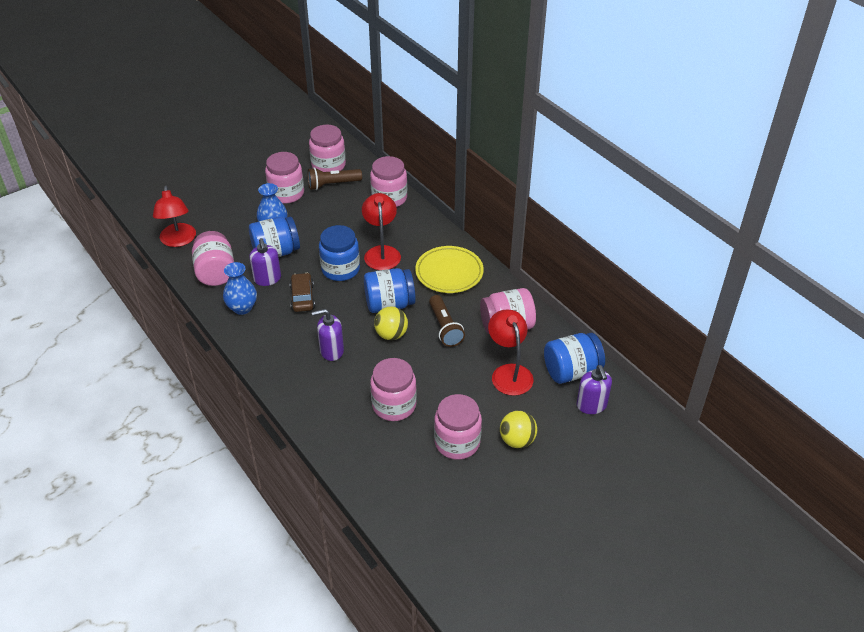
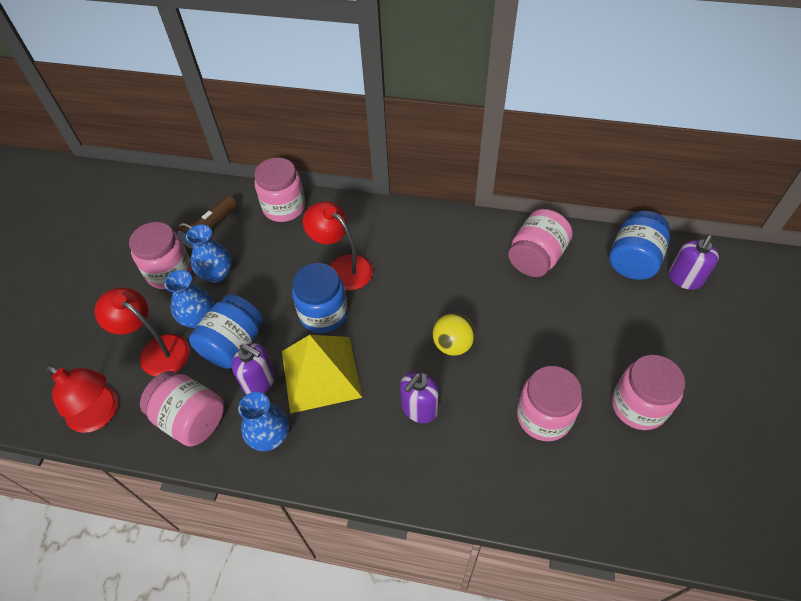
camera: 40 degrees left, 10 degrees up
brown car [290,273,315,312] -> yellow pyramid [282,335,362,414]
pink jar [309,125,346,172] -> none
blue jar [364,268,416,313] -> none
yellow plate [415,246,484,293] -> none
brown flashlight [429,295,465,347] -> none
red lamp [488,310,533,396] -> red lamp moved to [94,287,190,376]
yellow ball [500,411,537,448] -> none
purple soap dispenser [577,365,612,414] -> purple soap dispenser turned 90 degrees clockwise [669,235,719,290]
none -> blue vase [186,224,232,283]

